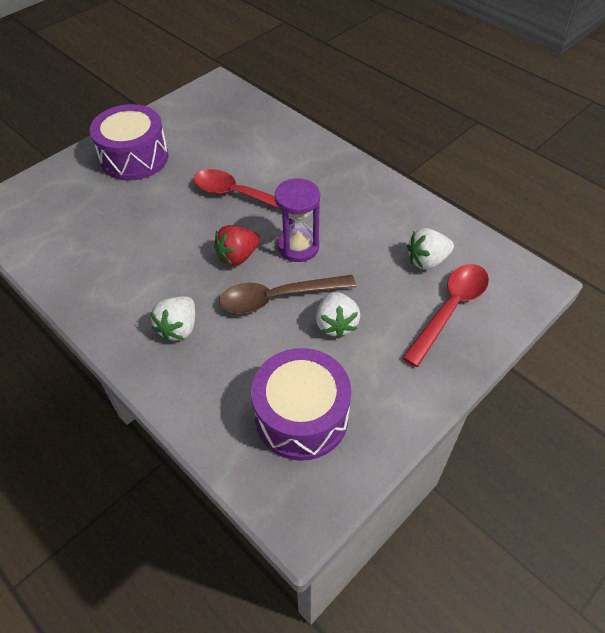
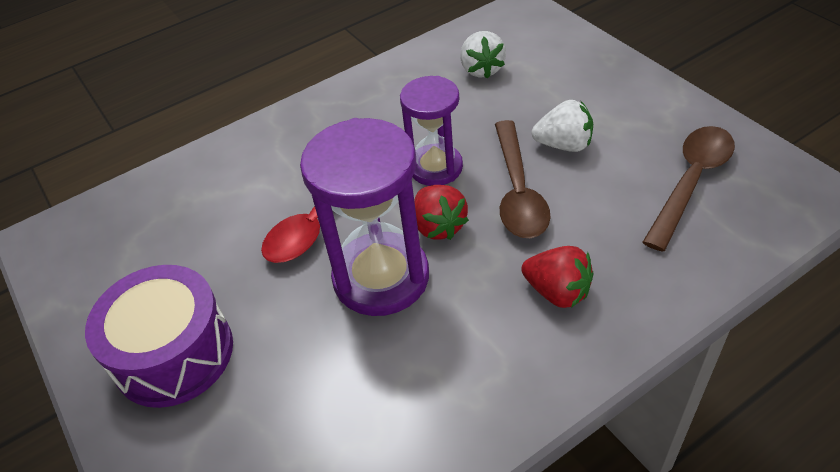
camera: 75 degrees left, 5 degrees down
white strawberry [150,296,195,342] -> red strawberry [521,246,593,308]
purple drum [251,348,351,461] -> brown spoon [642,126,735,252]
red spoon [402,264,489,367] -> none
none -> purple hourglass [300,118,429,316]

